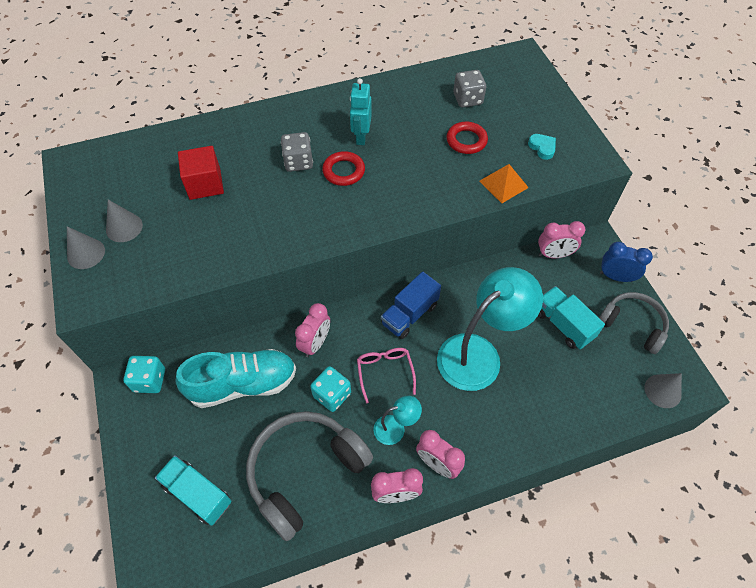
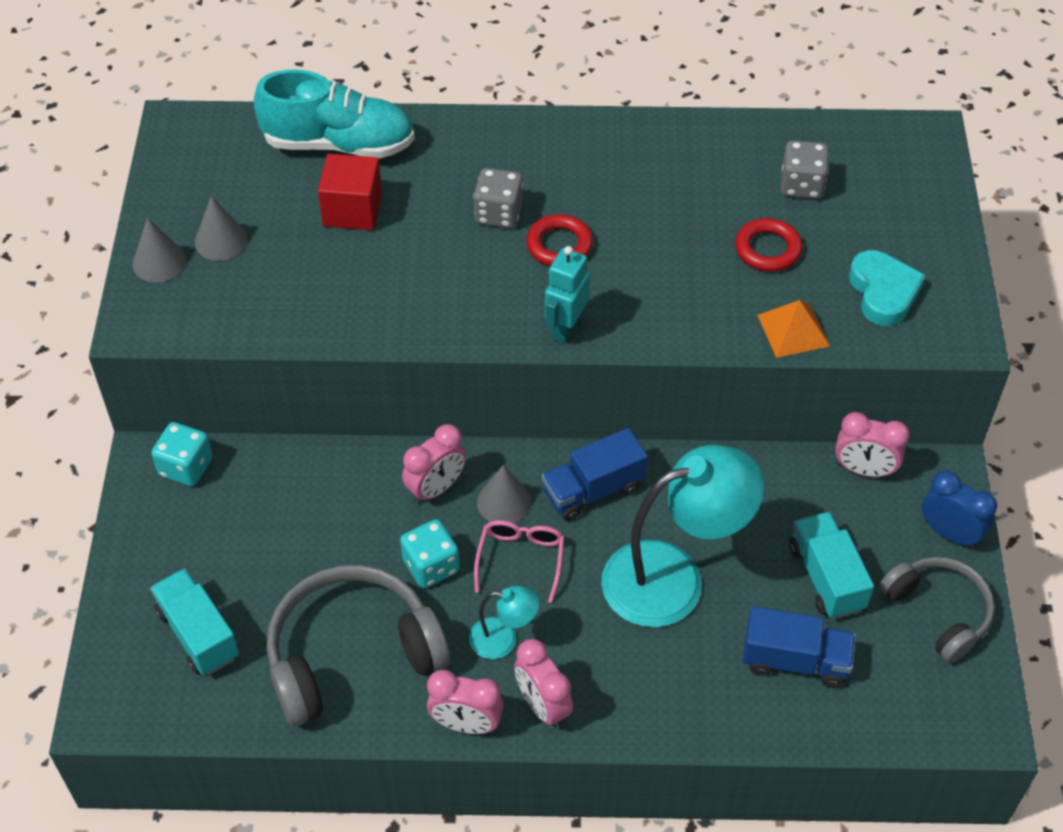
camera: 20 degrees right, 5 degrees down
turquoise shoe [176,349,296,408] -> turquoise shoe moved to [254,70,415,159]
turquoise robot [350,78,372,145] -> turquoise robot moved to [545,246,590,344]
turquoise heart [528,134,556,160] -> turquoise heart [849,250,926,326], size x1.67
grey cone [644,373,682,408] -> grey cone moved to [477,465,531,523]
none -> blue truck [742,606,856,688]

